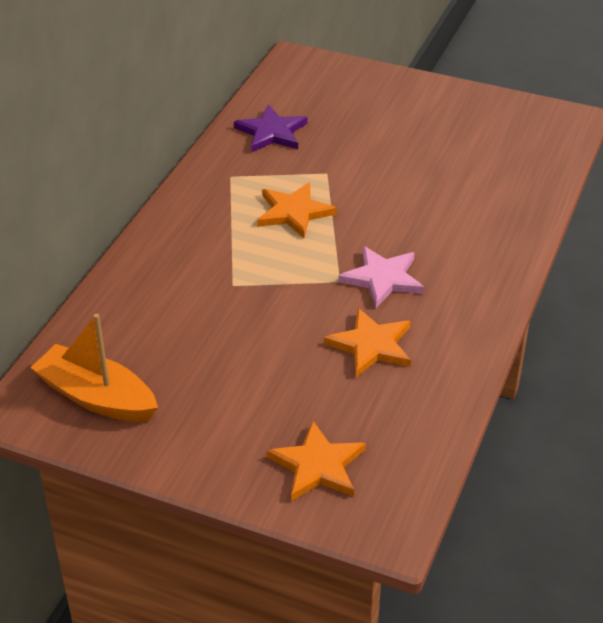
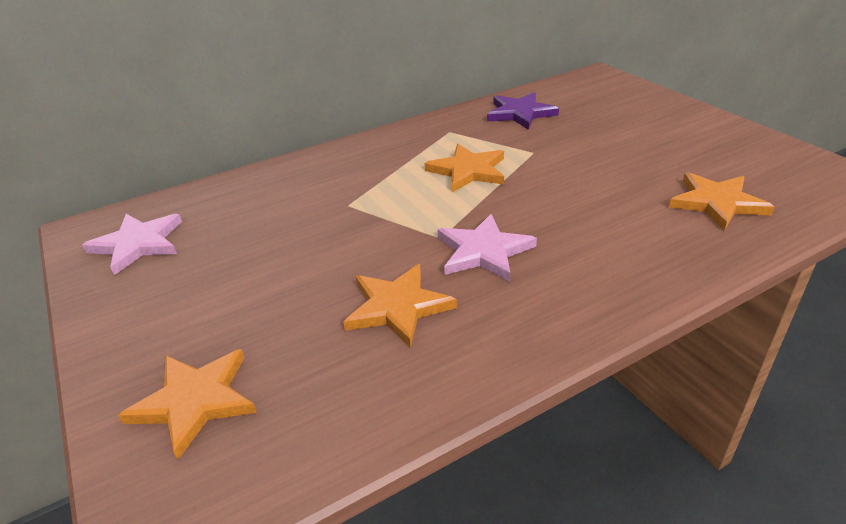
camera: 40 degrees right, 5 degrees down
orange boat [30,314,158,422] -> pink star [82,214,182,275]
none -> orange star [669,172,774,231]

